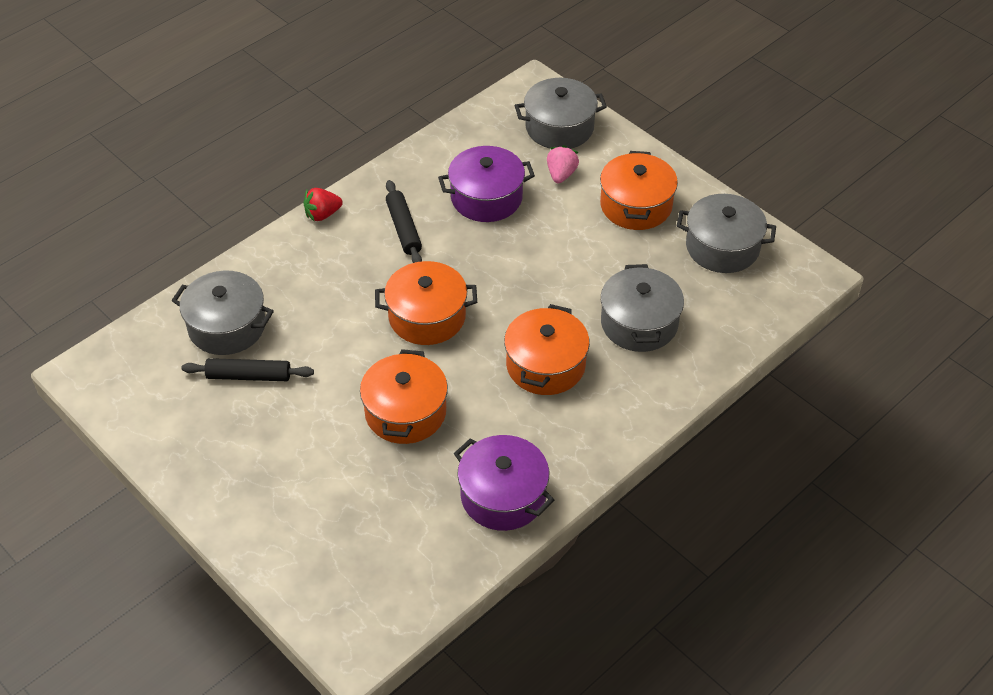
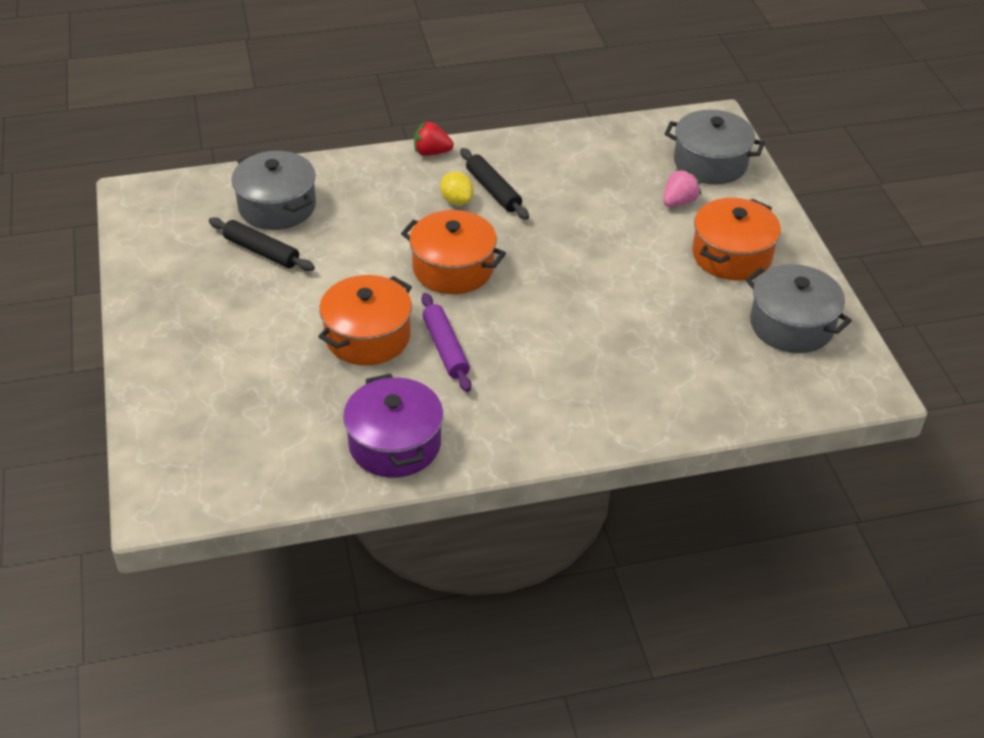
camera: 30 degrees right, 5 degrees down
black rolling pin [386,180,422,263] -> black rolling pin turned 45 degrees counterclockwise [460,148,529,220]
purple pot [438,146,535,222] -> none
orange pot [504,304,590,395] -> none
grey pot [601,264,684,352] -> none
none -> purple rolling pin [421,293,471,392]
none -> yellow lemon [440,172,474,205]

